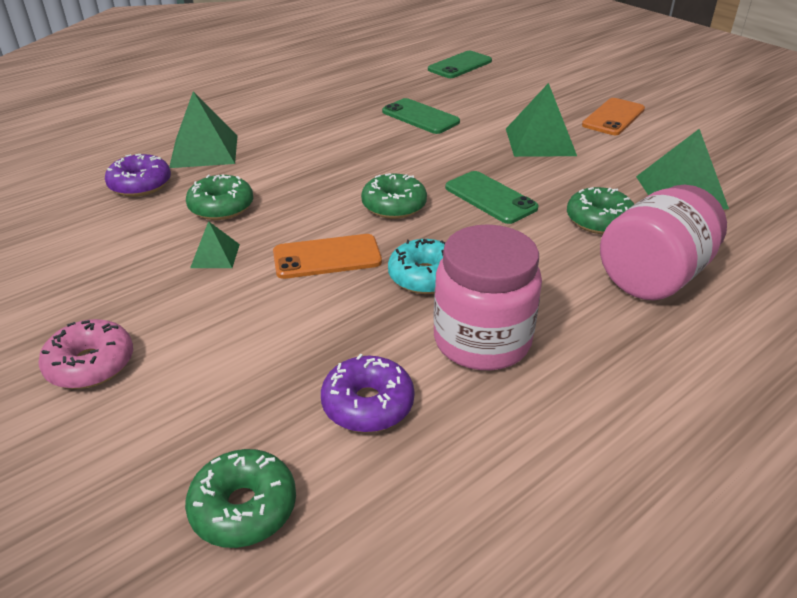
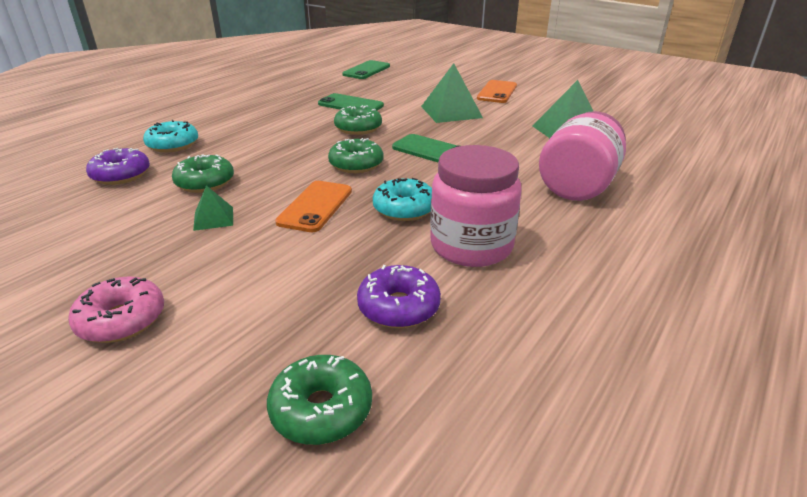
camera: 15 degrees left, 5 degrees down
green pyramid [169,91,238,168] -> turquoise donut [143,120,198,152]
orange phone [273,234,382,279] -> orange phone turned 45 degrees counterclockwise [275,181,352,232]
green donut [567,187,634,234] -> green donut moved to [334,105,382,135]

